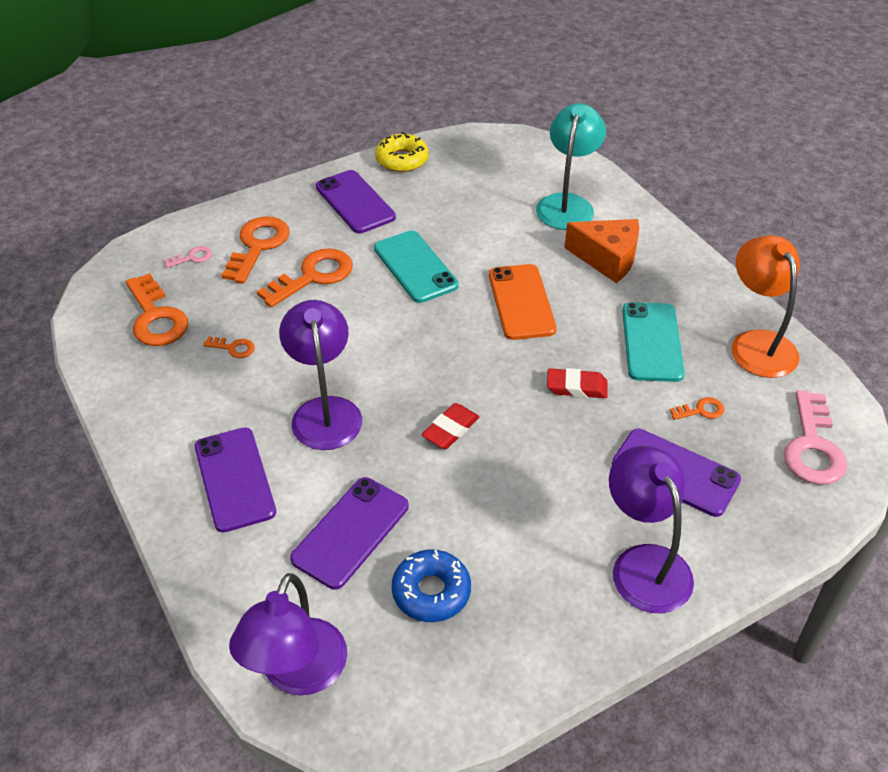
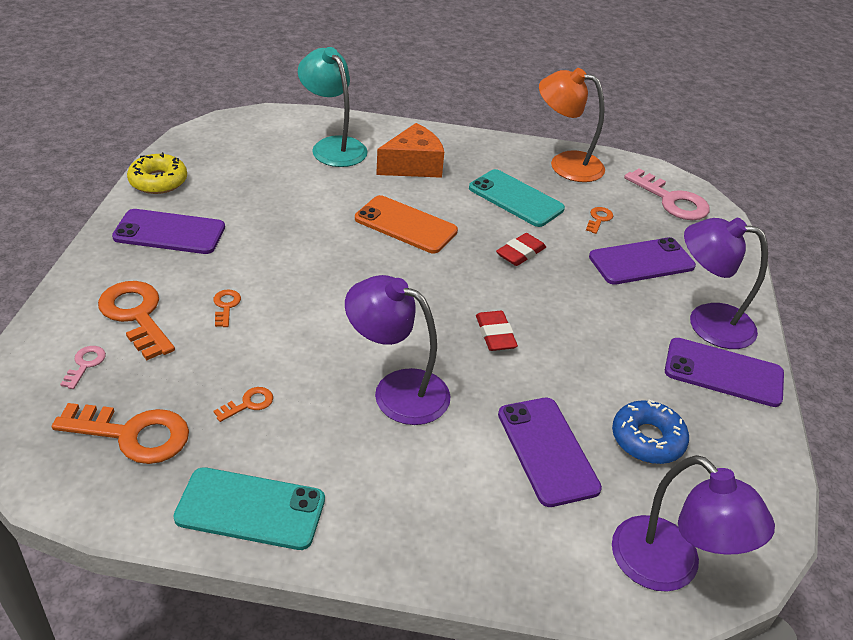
camera: 55 degrees left, 5 degrees down
purple phone [195,427,276,532] -> purple phone moved to [665,338,784,407]
orange key [257,248,353,307] -> orange key [213,289,241,327], size x0.47
turquoise phone [374,230,459,303] -> turquoise phone moved to [173,467,325,550]

